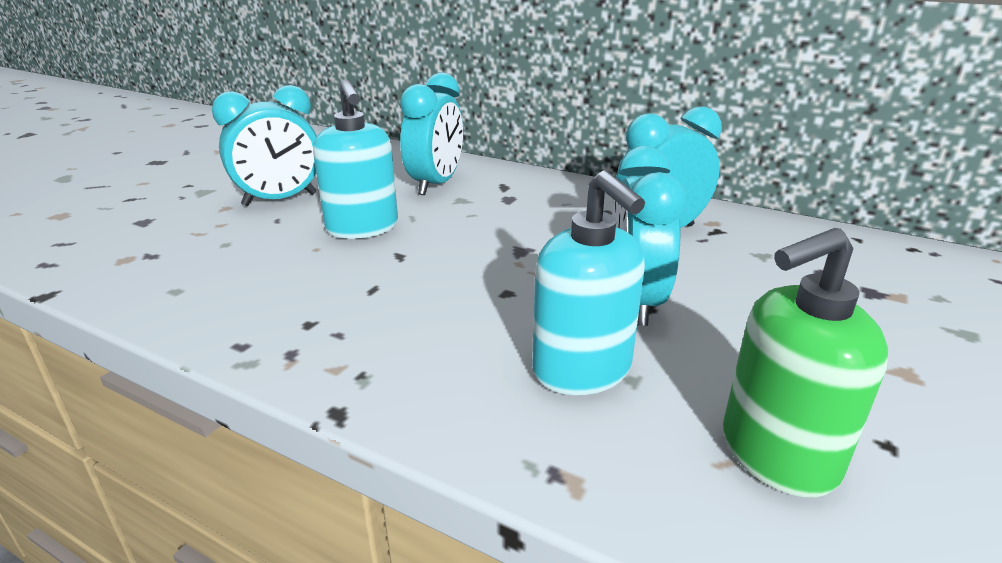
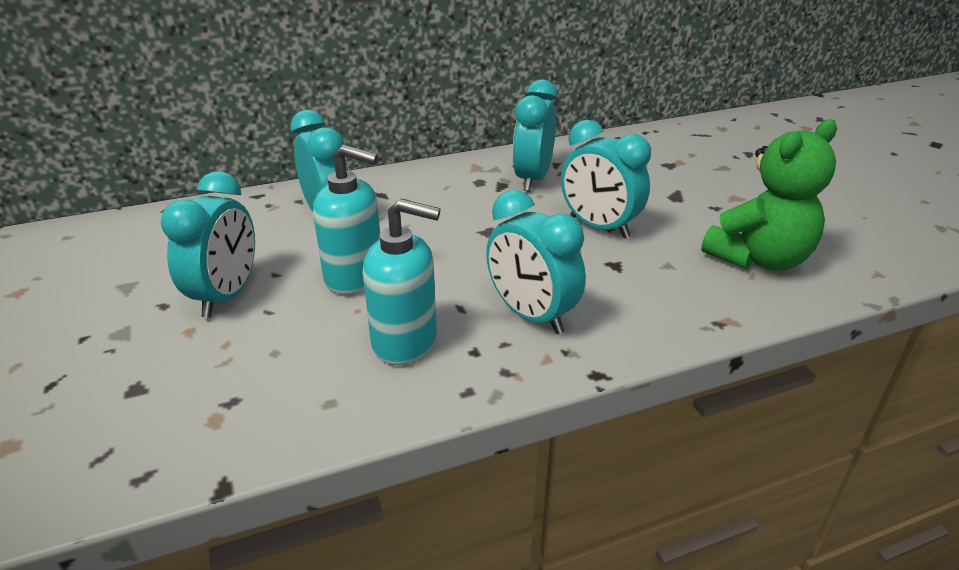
camera: 50 degrees left, 5 degrees up
turquoise soap dispenser [532,170,645,395] -> turquoise soap dispenser moved to [363,199,441,365]
green soap dispenser [723,228,888,497] -> green teddy bear [701,119,837,271]
none -> turquoise clock [486,190,586,334]

